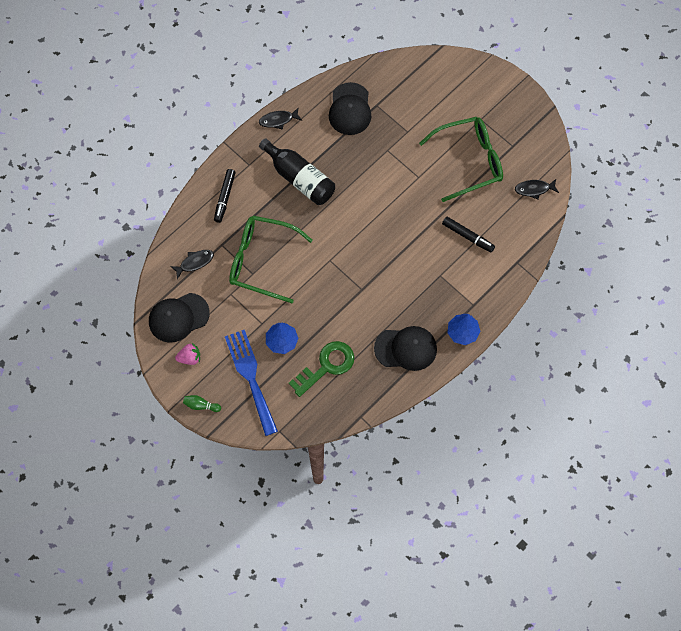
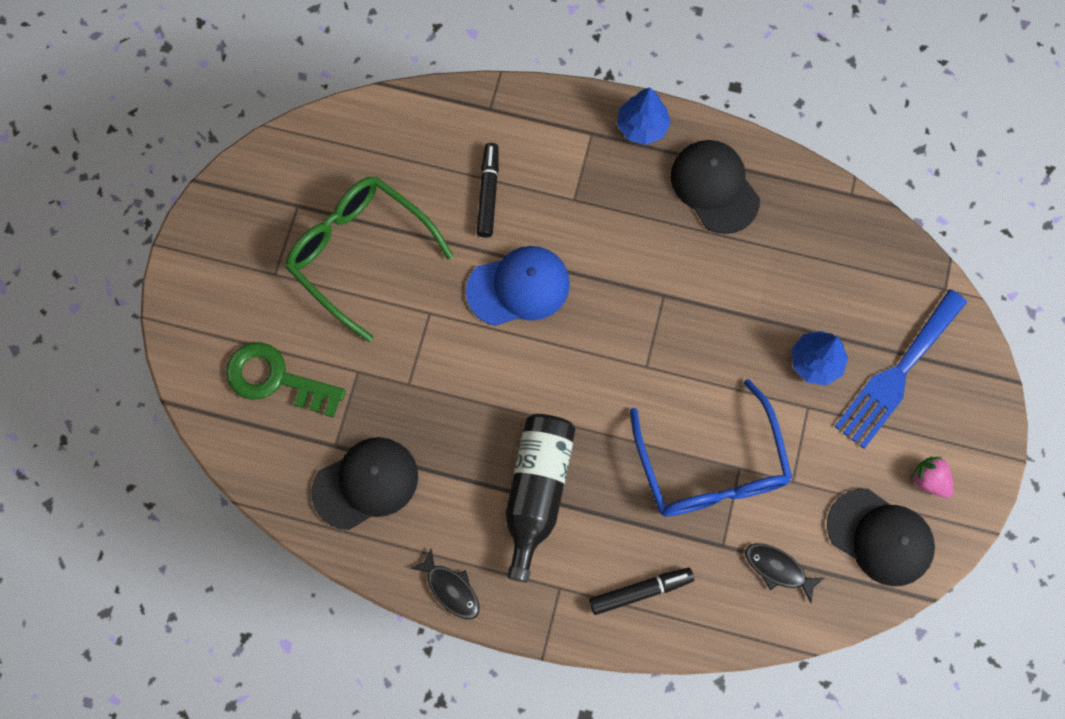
camera: 120 degrees left, 5 degrees up
green bowling pin [183,395,221,412] -> none
green glasses [229,216,313,303] -> blue glasses [630,379,792,516]
green key [289,341,354,397] -> green key moved to [226,342,346,418]
black fish [515,179,559,199] -> none
none -> blue cap [466,246,570,326]

